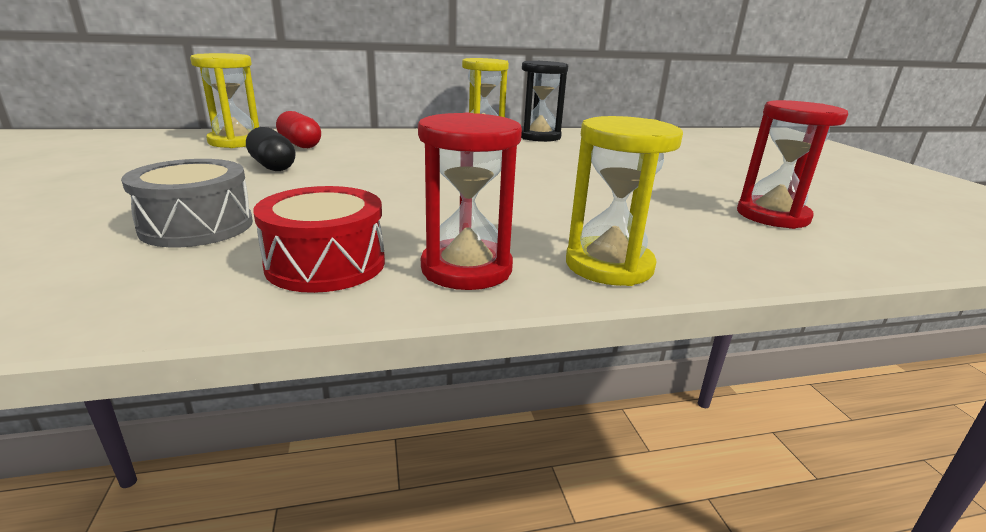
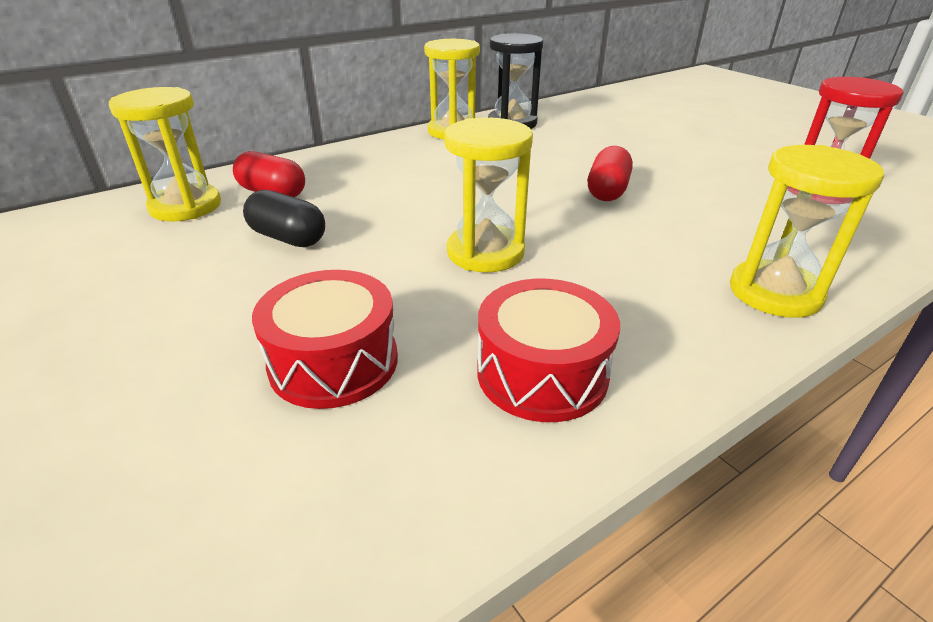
camera: 20 degrees left, 10 degrees up
grey drum [121,159,253,247] -> red drum [252,270,398,409]
red hourglass [418,113,522,290] -> none
none -> yellow hourglass [444,117,533,272]
none -> red capsule [588,146,633,201]

